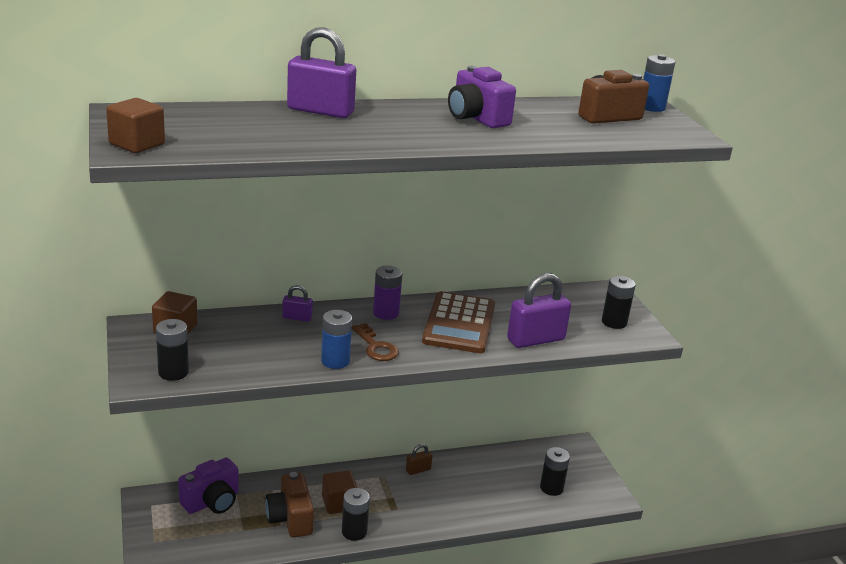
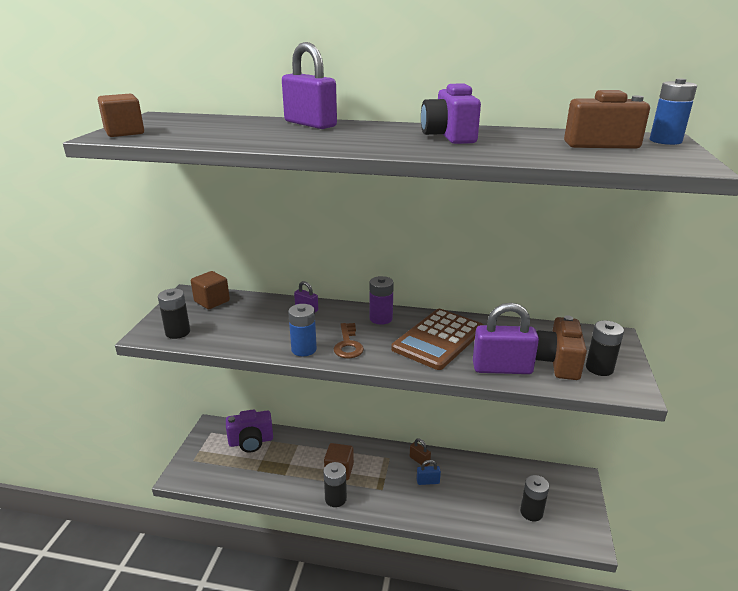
camera: 30 degrees right, 0 degrees up
brown camera [265,472,314,538] -> brown camera moved to [535,315,587,380]
brown padlock [406,444,432,475] -> brown padlock turned 45 degrees clockwise [410,438,431,467]
none -> blue padlock [417,460,441,485]

